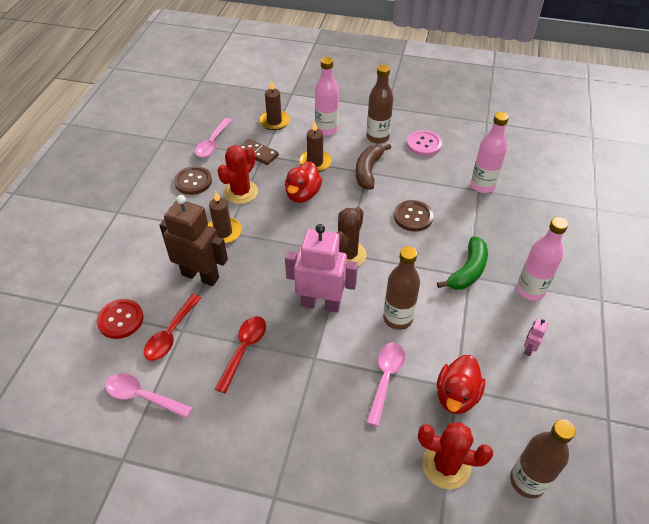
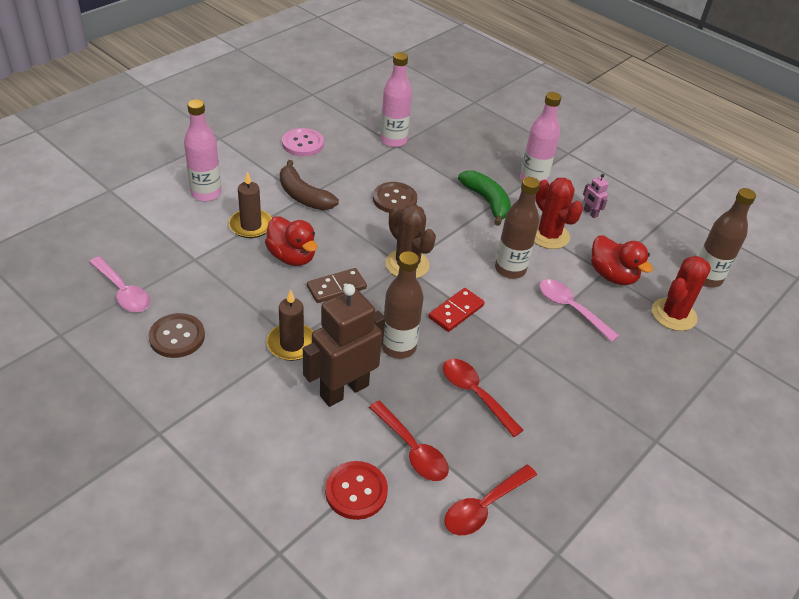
camera: 65 degrees left, 5 degrees down
pink spoon [105,373,193,419] -> red spoon [444,464,537,535]
red cactus [217,145,258,204] -> red cactus moved to [534,178,583,249]
brown domino [240,139,279,165] -> brown domino moved to [307,268,367,303]
brown candle [259,80,290,130] -> none
pink robot [285,224,358,313] -> red domino [429,288,485,332]
brown bottle [367,65,393,144] -> brown bottle moved to [381,251,424,359]

